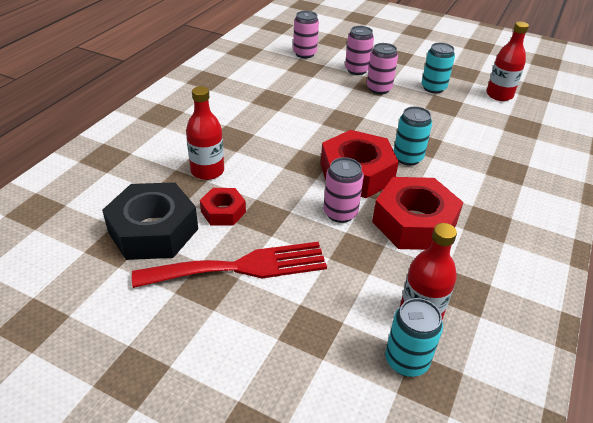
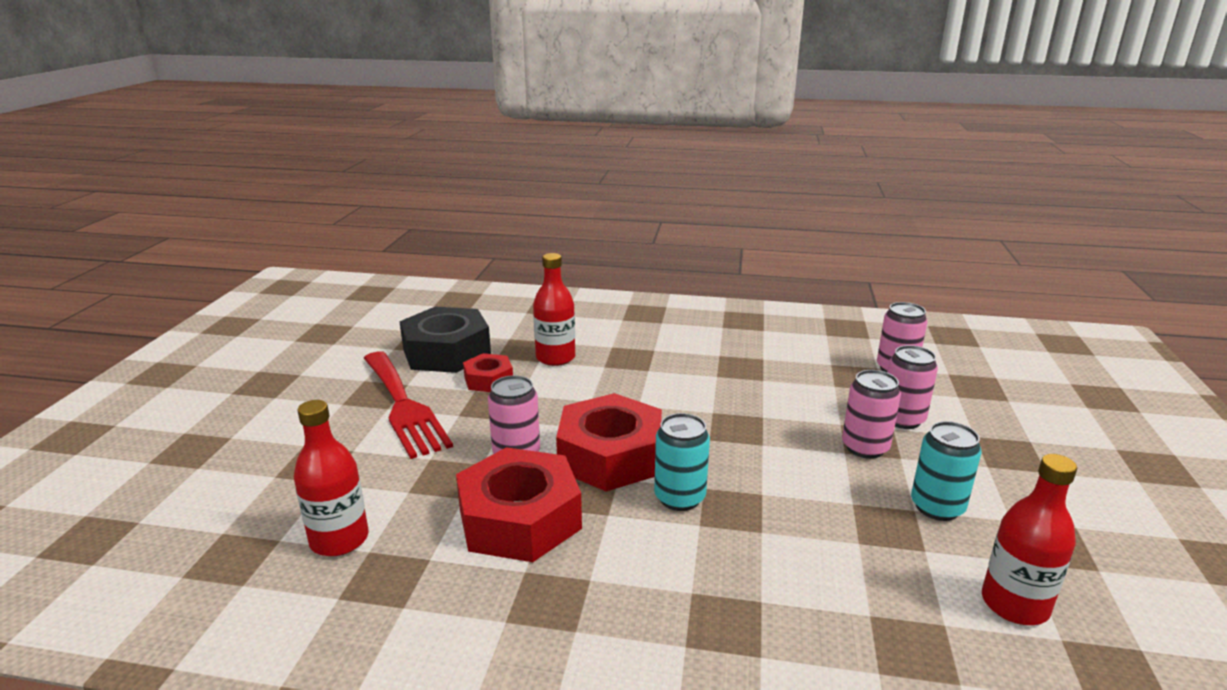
camera: 75 degrees right, 15 degrees down
turquoise can [385,298,443,377] -> none

